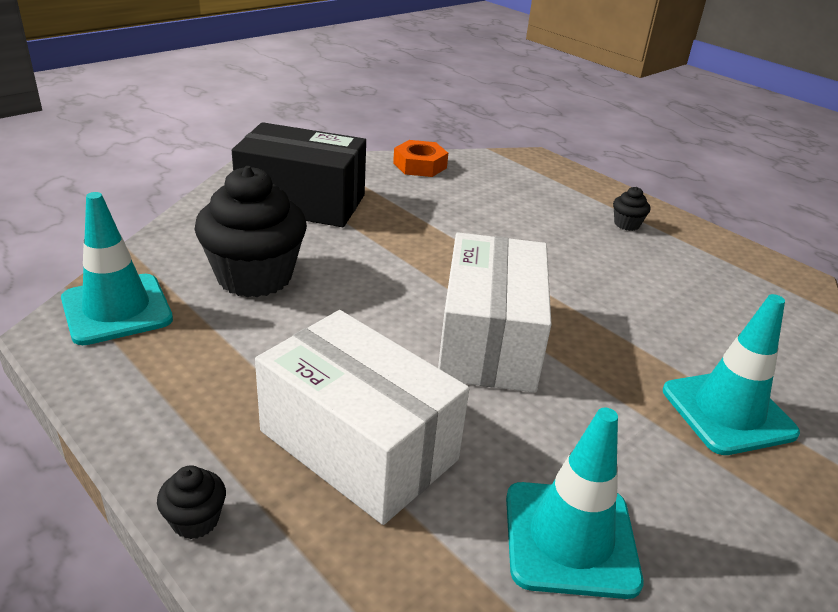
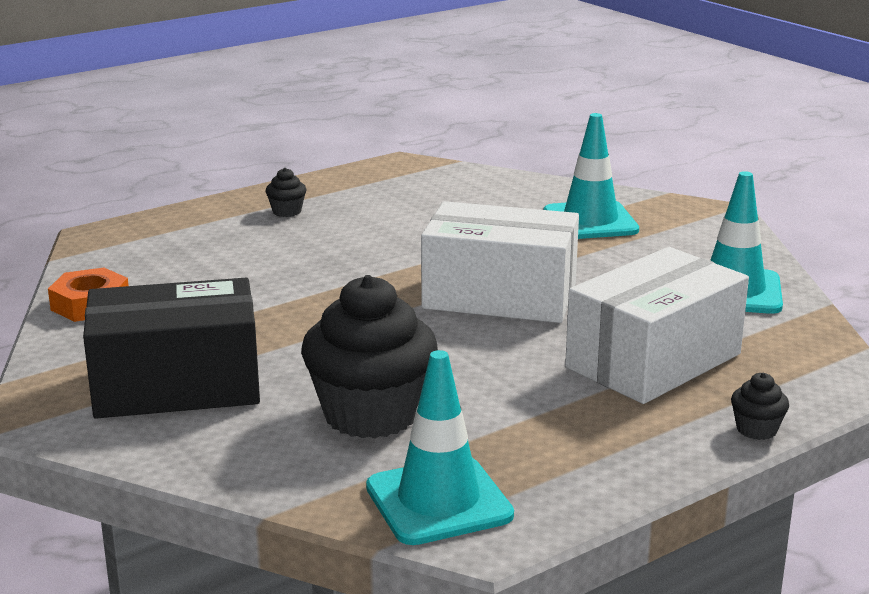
camera: 80 degrees left, 10 degrees down
black box [232,122,366,227] -> black box turned 60 degrees clockwise [83,278,260,419]

